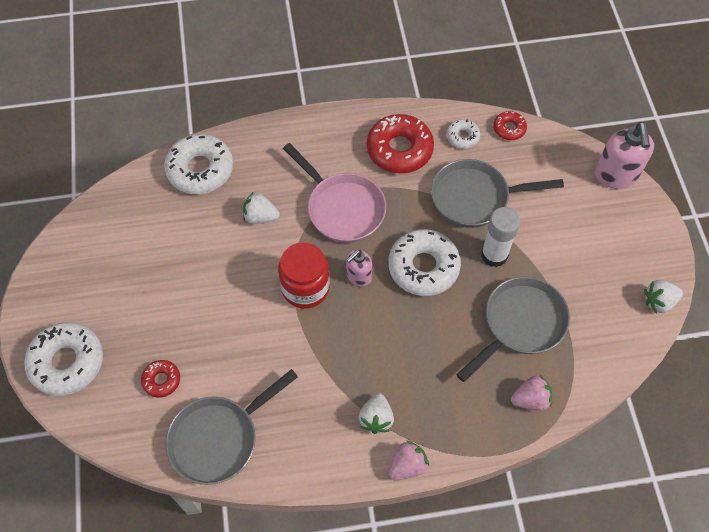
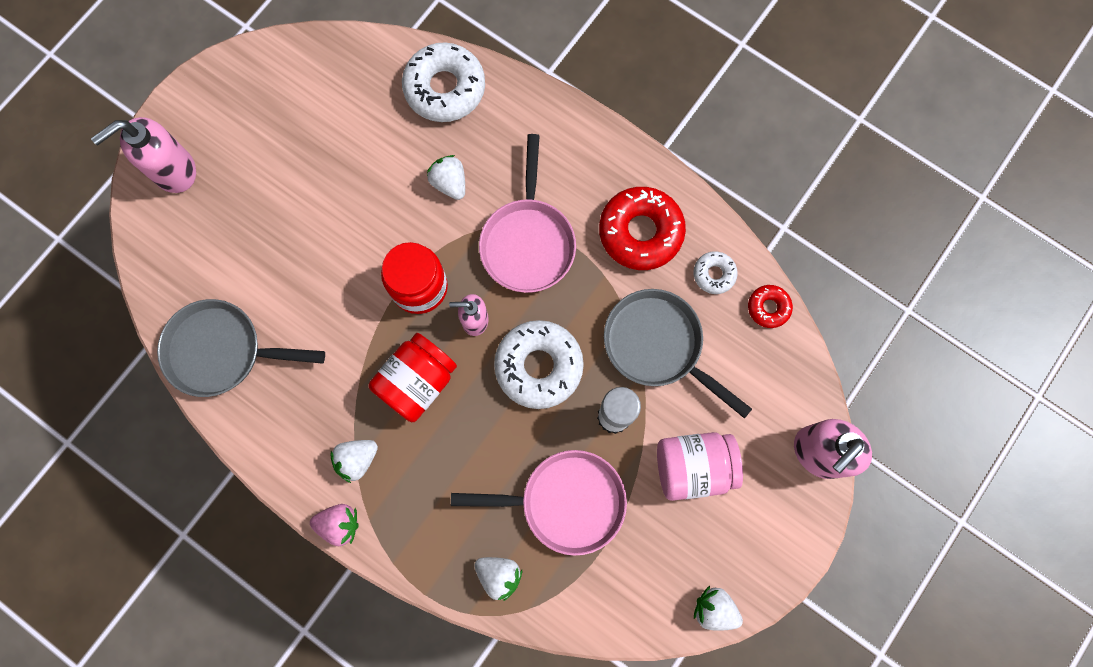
camera: 45 degrees right, 15 degrees up
white donut [24,322,103,396] -> pink soap dispenser [91,117,196,193]
red donut [141,360,180,398] -> none
grey pan [456,277,570,382] -> pink pan [451,450,627,556]
pink strawberry [511,375,552,411] -> white strawberry [474,557,522,601]
none -> red jar [368,333,457,422]
none -> pink jar [657,432,743,501]

